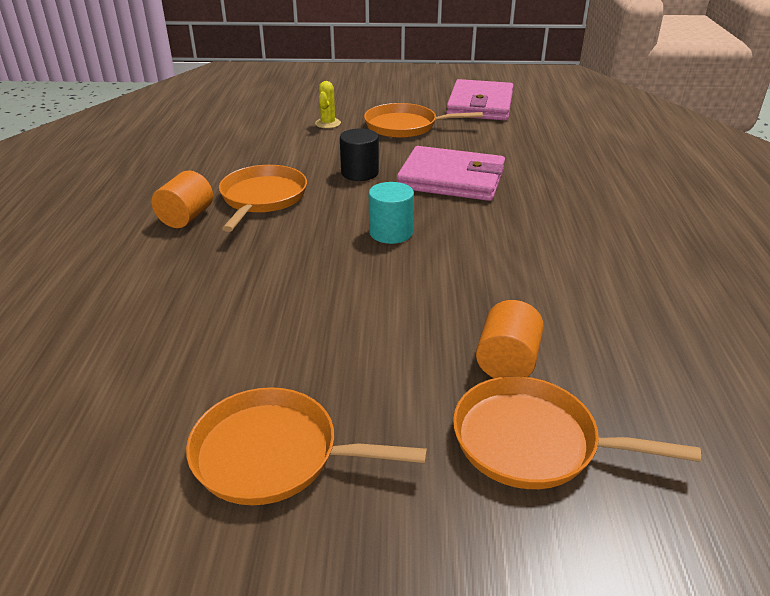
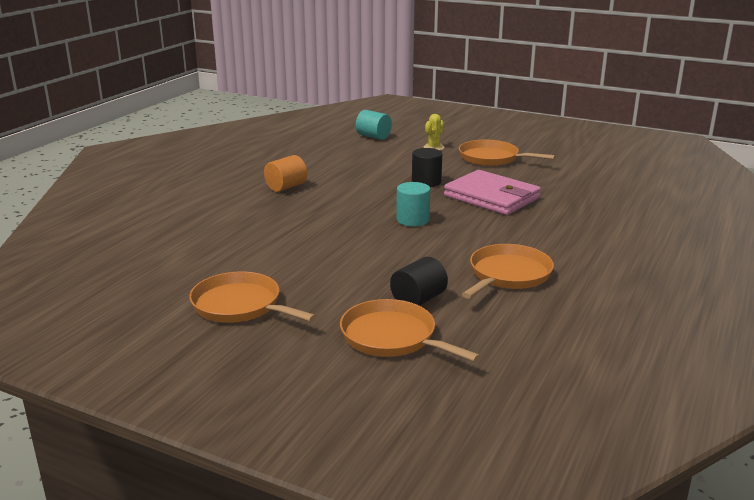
camera: 25 degrees right, 10 degrees down
orange pan [219,165,307,232] -> orange pan moved to [462,244,554,299]
pink wallet [446,79,514,120] -> none
orange cylinder [476,300,544,378] -> black cylinder [390,257,448,306]
none -> turquoise cylinder [356,110,392,140]

